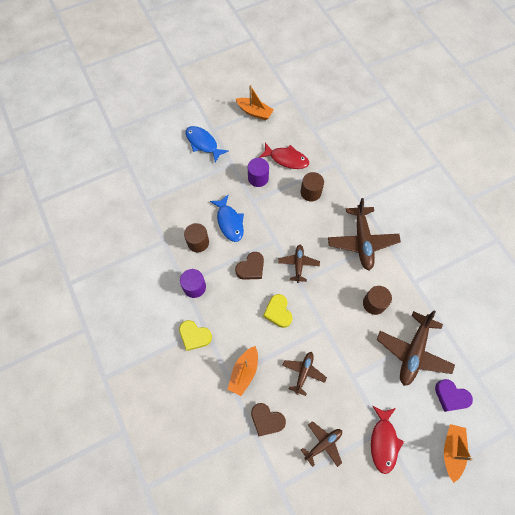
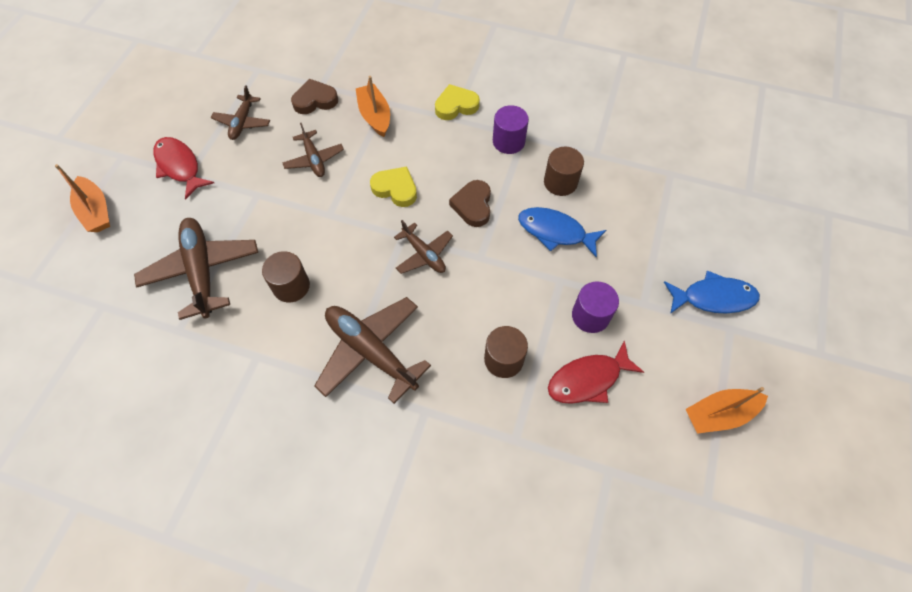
camera: 135 degrees right, 5 degrees down
purple heart [435,379,473,412] -> none

